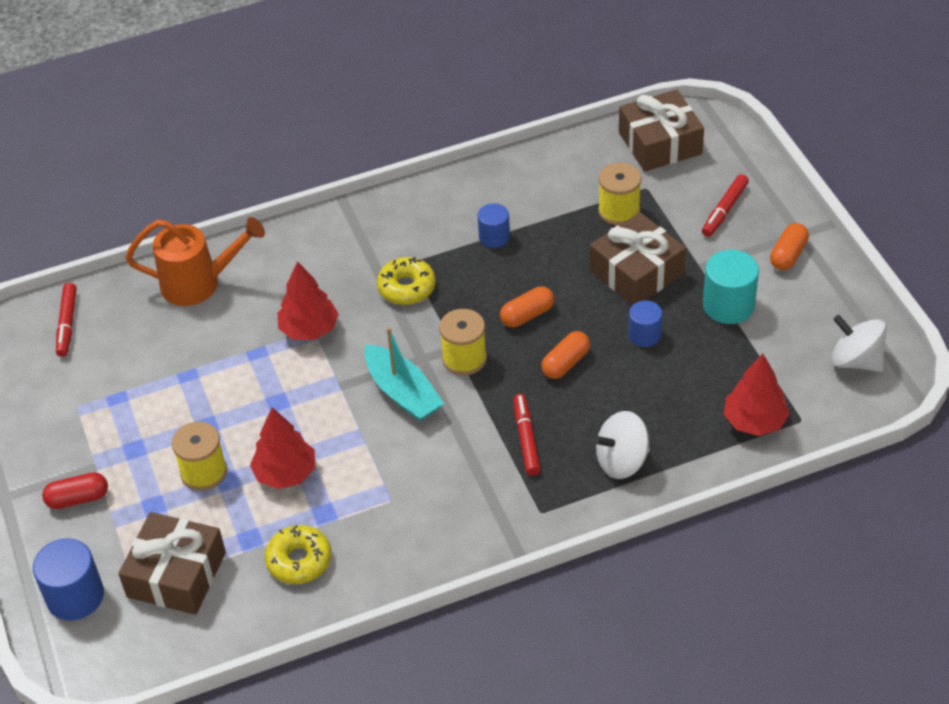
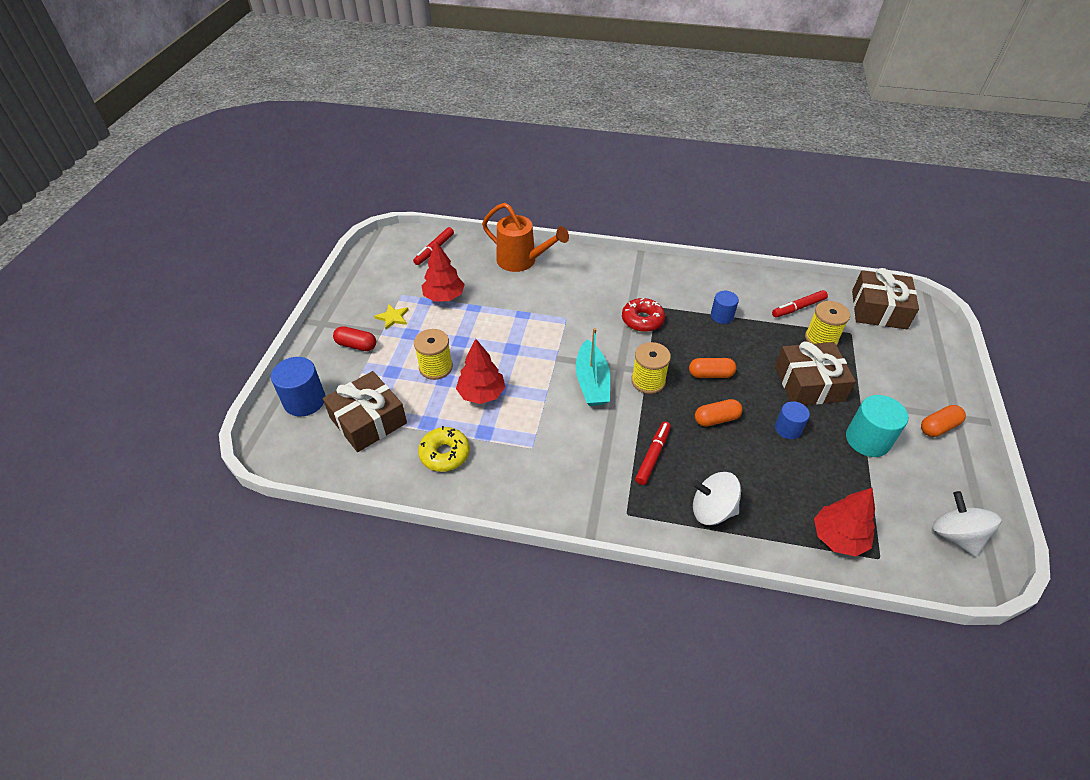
camera: 30 degrees right, 0 degrees up
red tree [278,261,339,340] -> red tree moved to [422,241,465,302]
yellow donut [377,257,436,305] -> red donut [622,298,665,332]
red marker [702,174,749,237] -> red marker moved to [772,290,828,317]
none -> yellow star [374,304,408,330]

